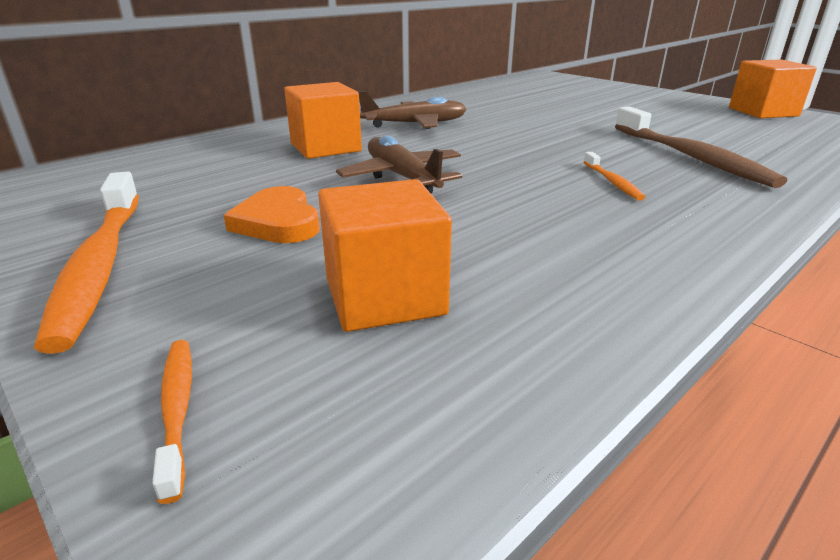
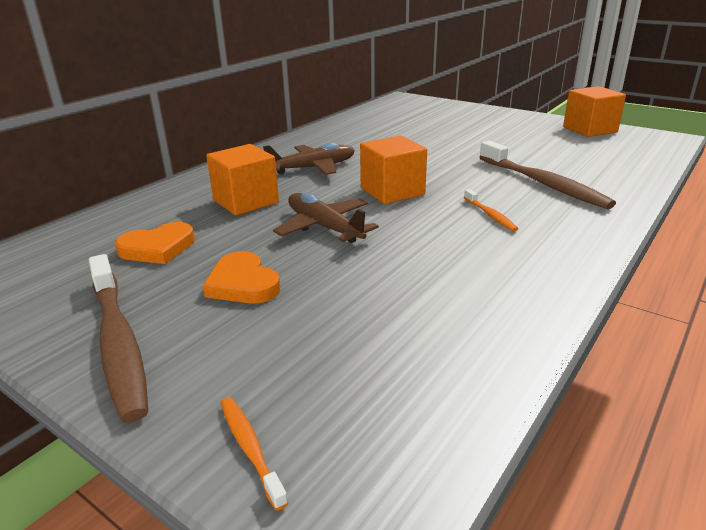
camera: 10 degrees left, 0 degrees up
orange toothbrush [34,171,139,354] -> brown toothbrush [89,254,148,423]
orange cube [318,179,452,332] -> orange cube moved to [360,135,427,204]
none -> orange heart [115,222,195,264]

